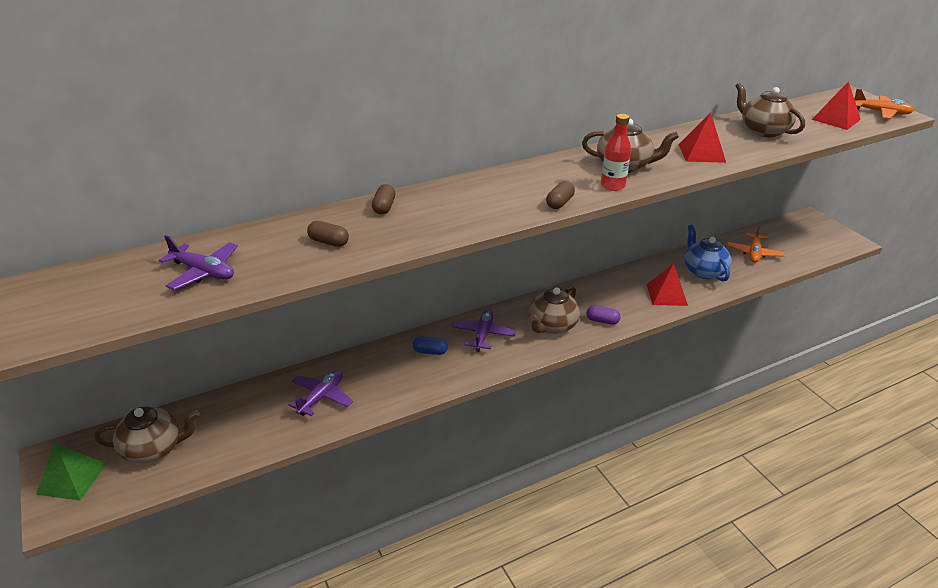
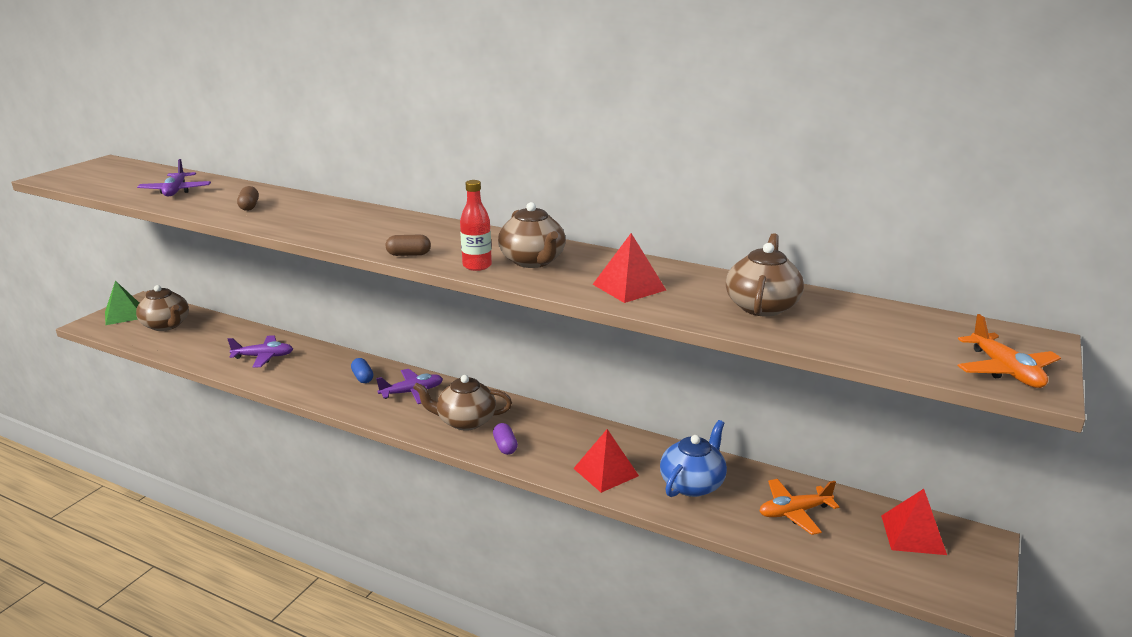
camera: 55 degrees right, 10 degrees down
brown capsule [372,184,395,214] -> none
red pyramid [811,81,861,130] -> red pyramid moved to [881,489,947,555]

